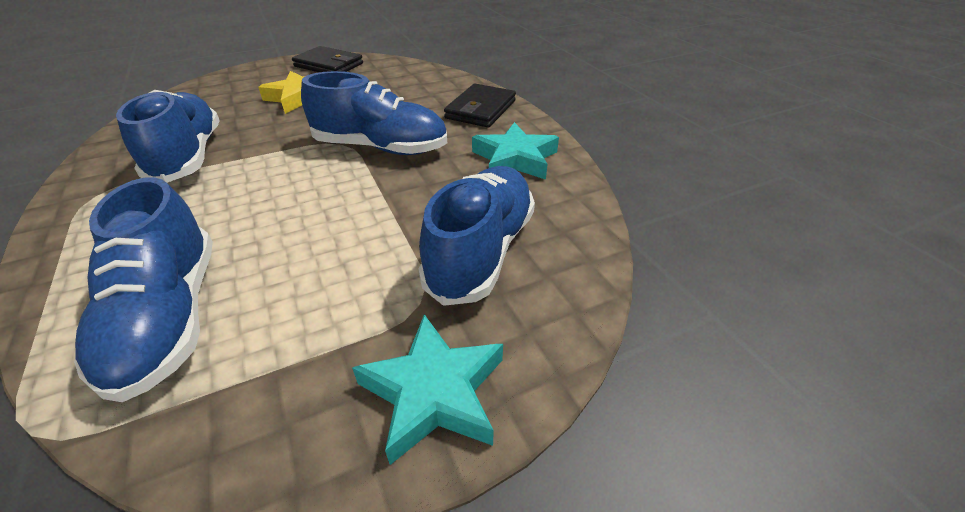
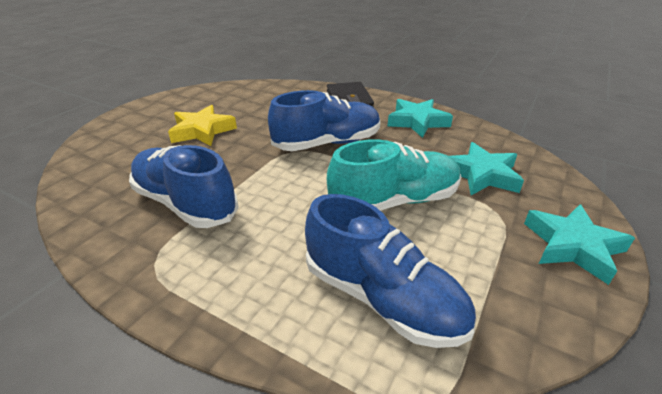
camera: 35 degrees left, 5 degrees down
black wallet [292,46,363,72] -> none
blue shoe [418,166,535,306] -> turquoise star [450,142,524,195]
none -> turquoise shoe [327,139,461,211]

